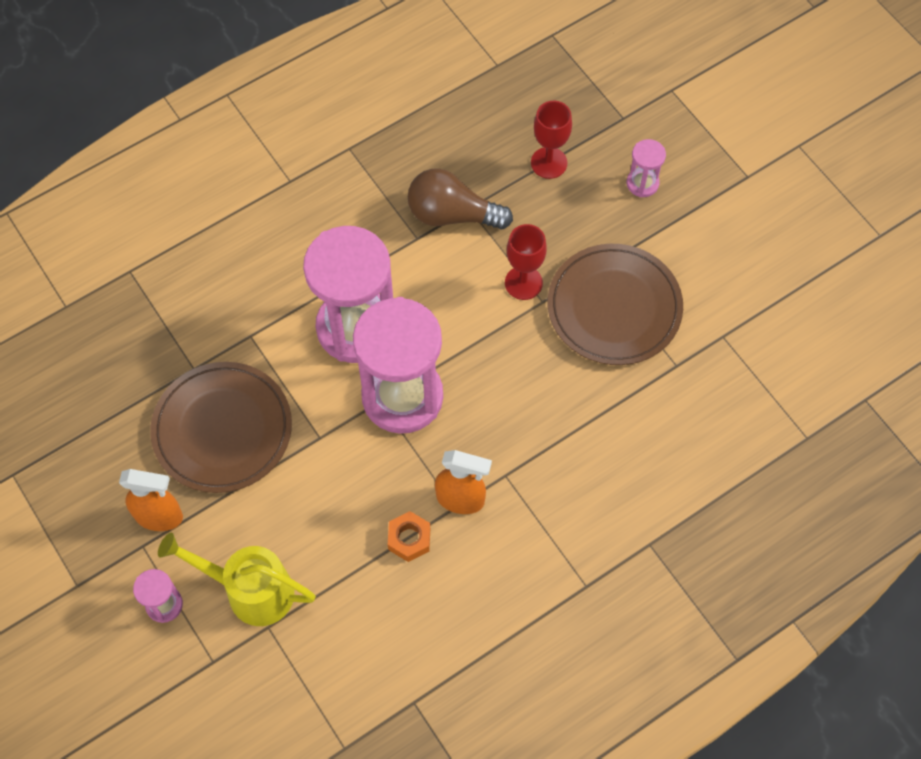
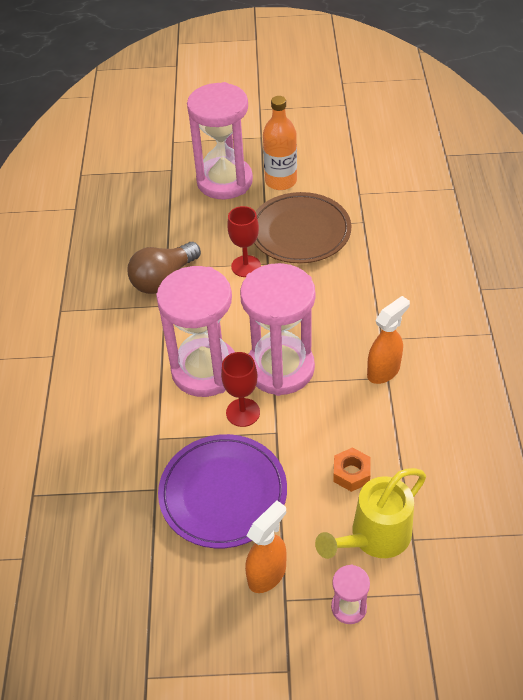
camera: 55 degrees left, 15 degrees down
brown plate [150,362,292,493] -> purple plate [158,434,287,548]
orange nut [388,511,430,562] -> orange nut moved to [333,447,371,492]
red goblet [531,101,572,179] -> red goblet moved to [221,352,260,427]
pink hourglass [627,139,666,197] -> pink hourglass [187,82,253,199], size x2.33
none -> orange bottle [263,96,297,190]

